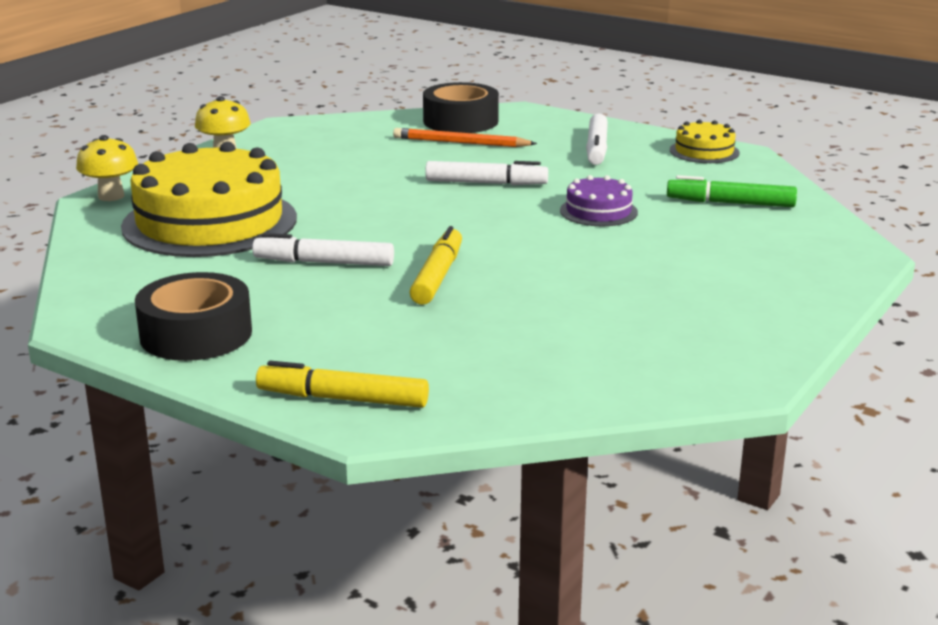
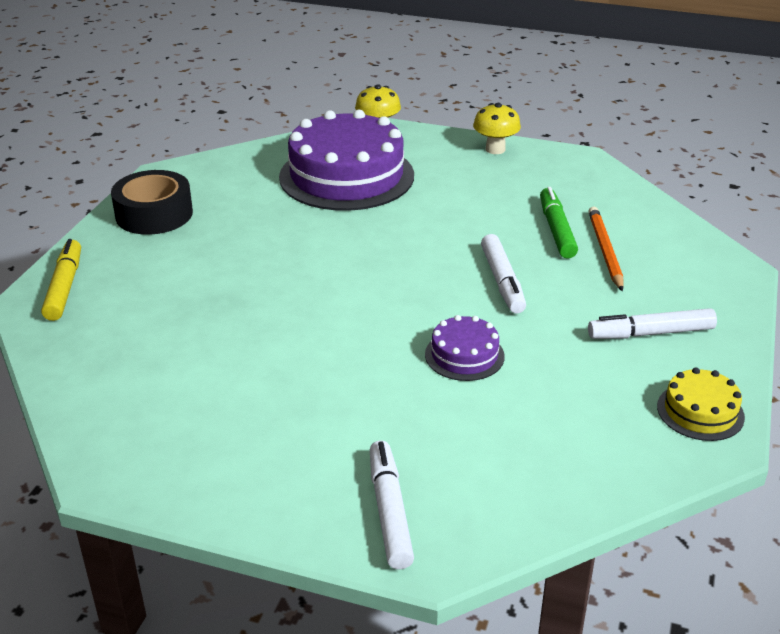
camera: 75 degrees right, 10 degrees up
yellow cake [121,141,297,257] -> purple cake [279,110,414,211]
white marker [252,233,394,266] -> white marker moved to [370,441,414,569]
yellow marker [409,226,462,305] -> none
black tape [423,82,499,133] -> none
green marker [667,175,797,207] -> green marker moved to [540,187,578,258]

